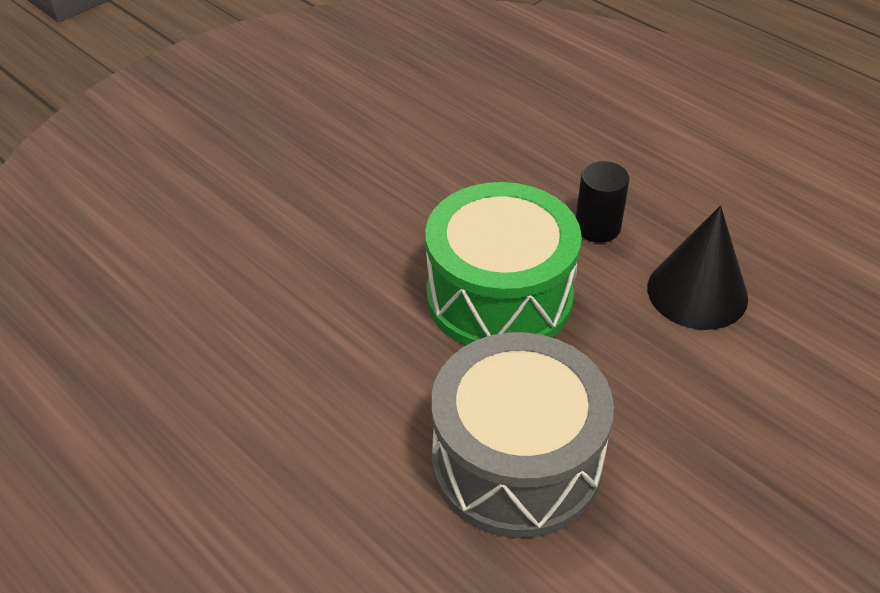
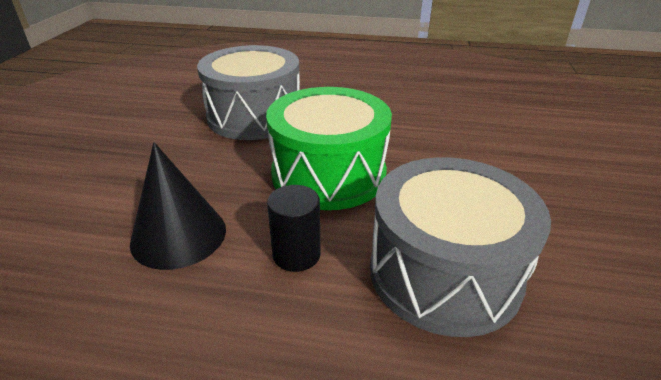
camera: 145 degrees right, 10 degrees down
none -> grey drum [370,157,551,337]

